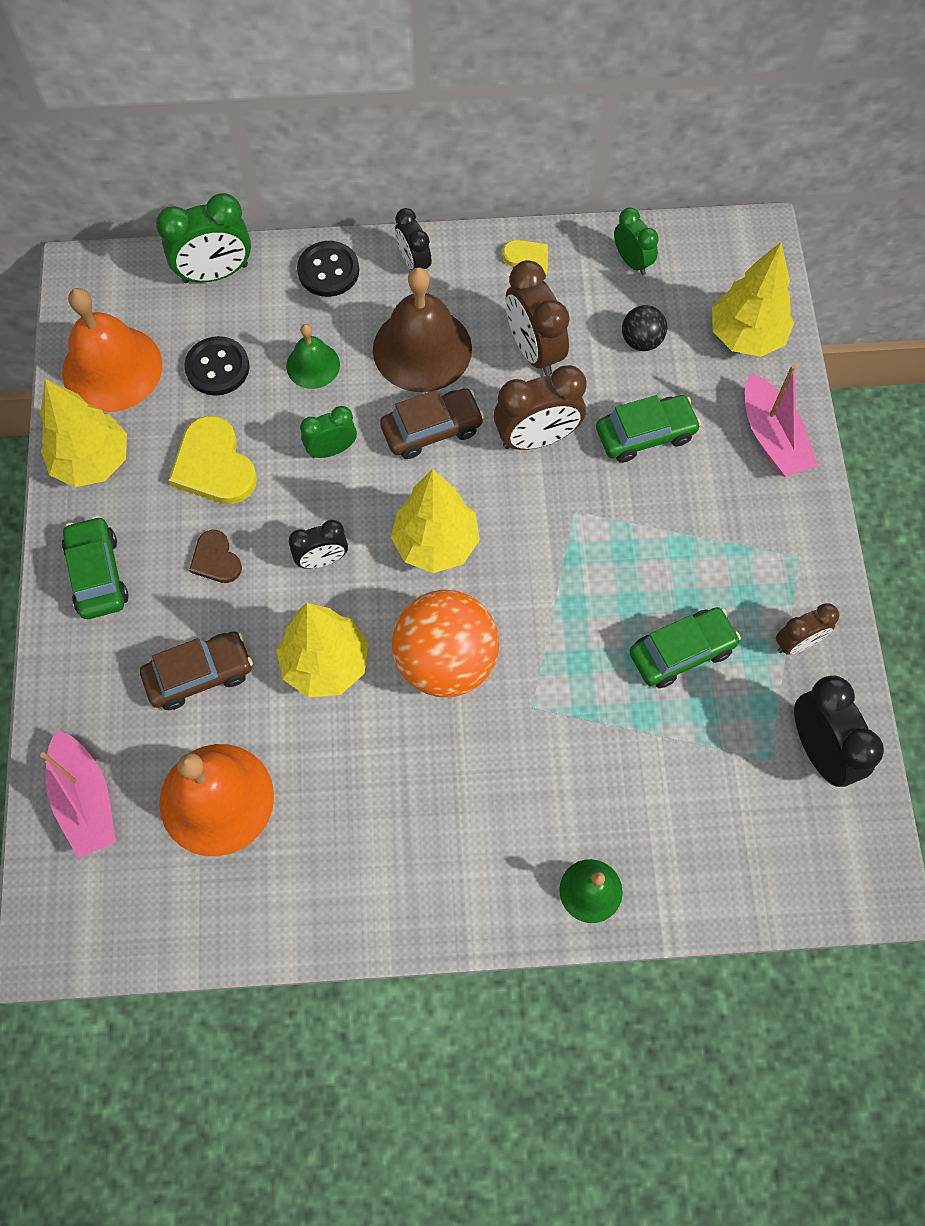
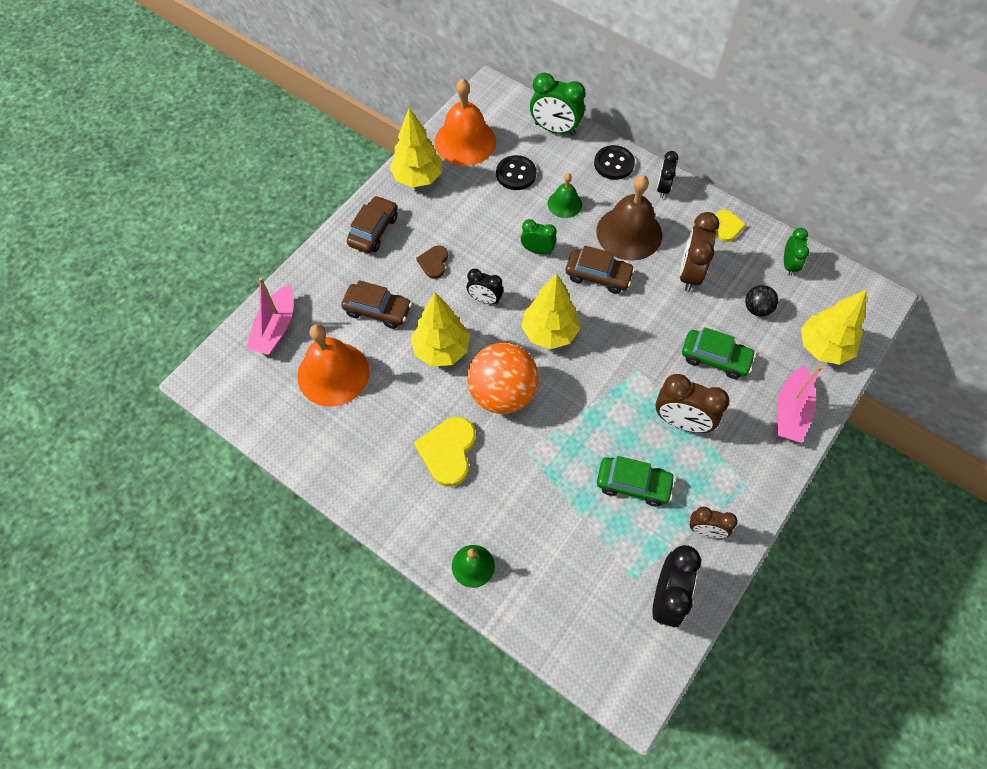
camera: 40 degrees right, 5 degrees down
green car [62,516,128,619] -> brown car [347,196,398,253]
yellow heart [168,416,257,504] -> yellow heart moved to [414,417,476,487]
brown clock [494,365,586,450] -> brown clock moved to [655,374,730,433]

